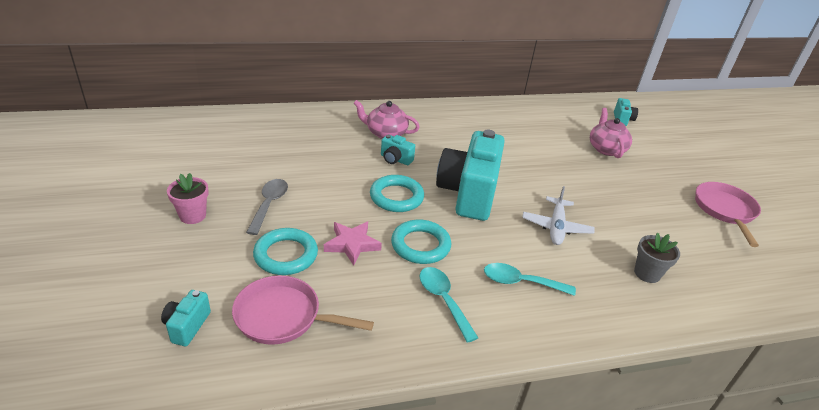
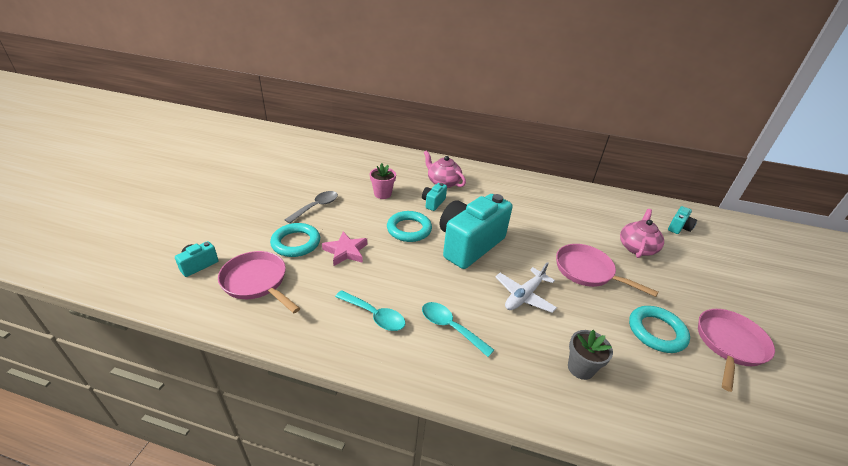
camera: 30 degrees right, 0 degrees up
pink flower pot [167,173,209,224] -> pink flower pot moved to [370,163,396,199]
turquoise camera [381,135,415,165] -> turquoise camera turned 60 degrees clockwise [422,183,447,211]
turquoise ring [391,220,451,264] -> turquoise ring moved to [629,306,690,353]
turquoise spoon [420,267,478,343] -> turquoise spoon turned 120 degrees clockwise [335,290,405,331]
none -> pink pan [556,244,658,297]

